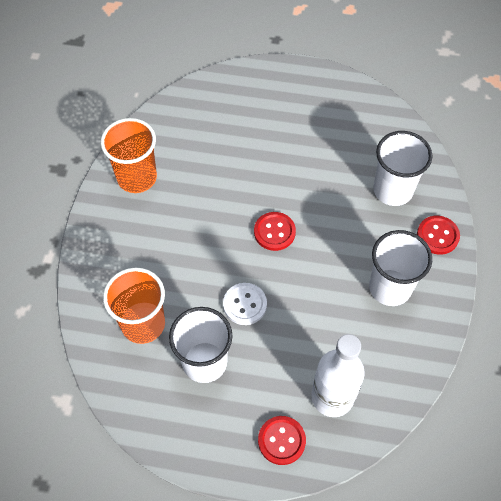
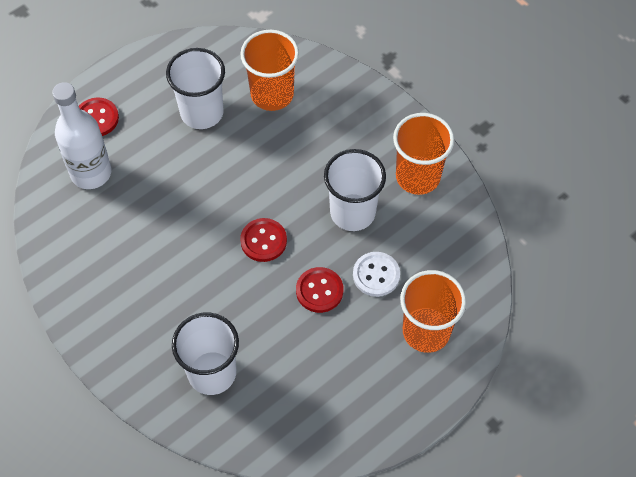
camera: 130 degrees right, 0 degrees up
white button [223,283,267,325] -> white button moved to [353,252,400,297]
white cup [369,230,432,306] -> white cup moved to [324,149,386,231]
red button [417,216,460,255] -> red button moved to [296,267,343,313]
none -> orange cup [400,270,466,353]

